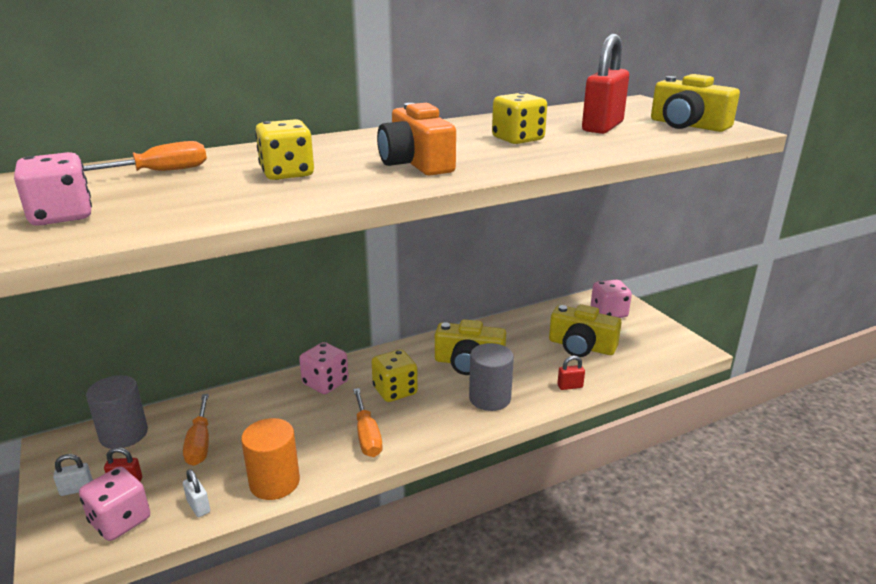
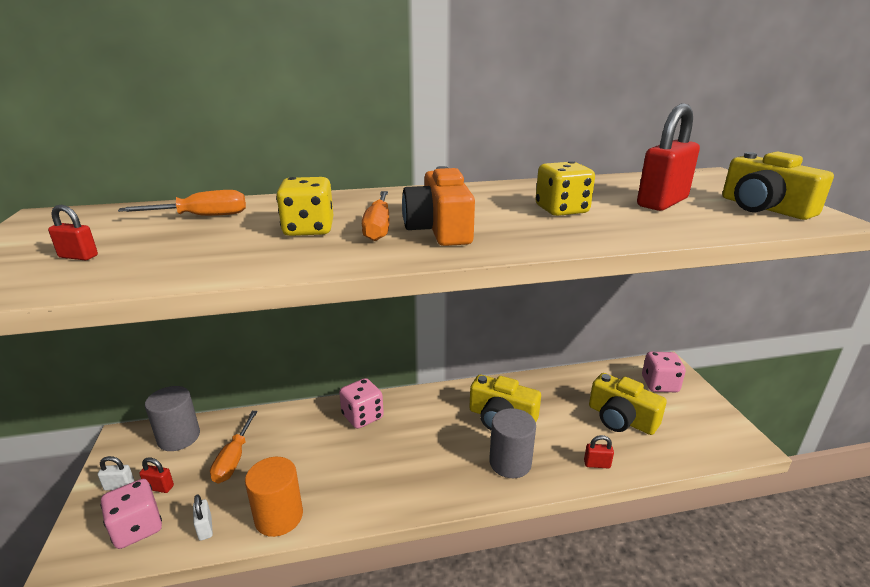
camera: 15 degrees right, 0 degrees up
pink dice [14,152,92,226] -> red padlock [48,204,98,260]
orange screwdriver [353,388,383,457] -> orange screwdriver moved to [362,191,390,241]
yellow dice [371,350,418,402] -> none

